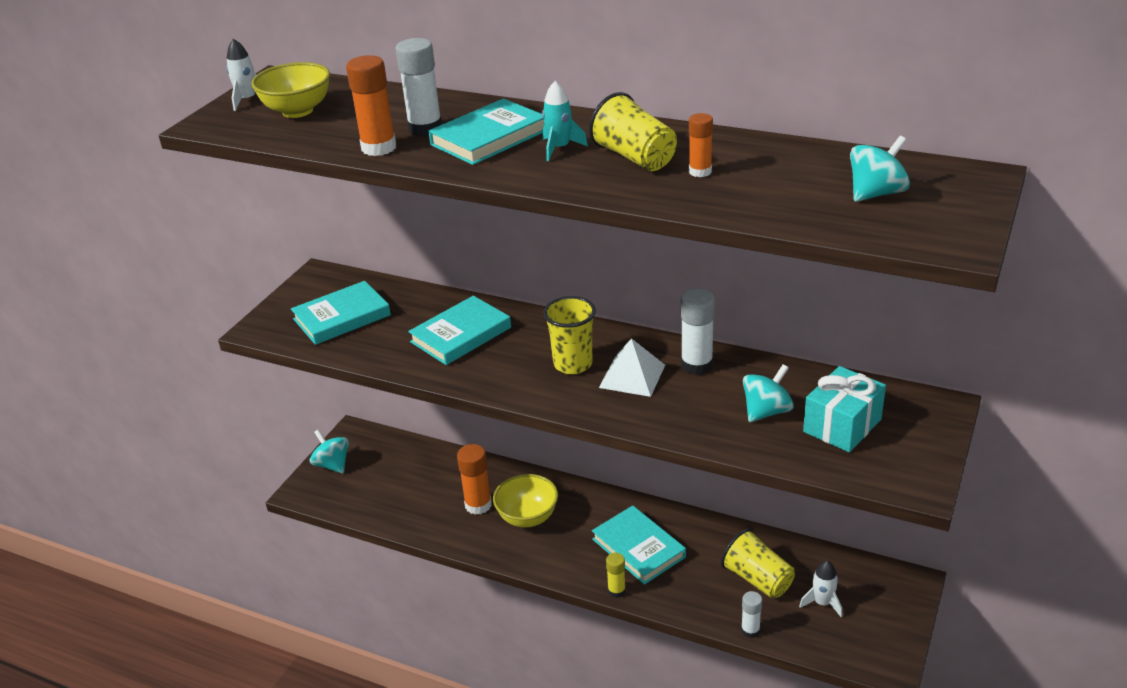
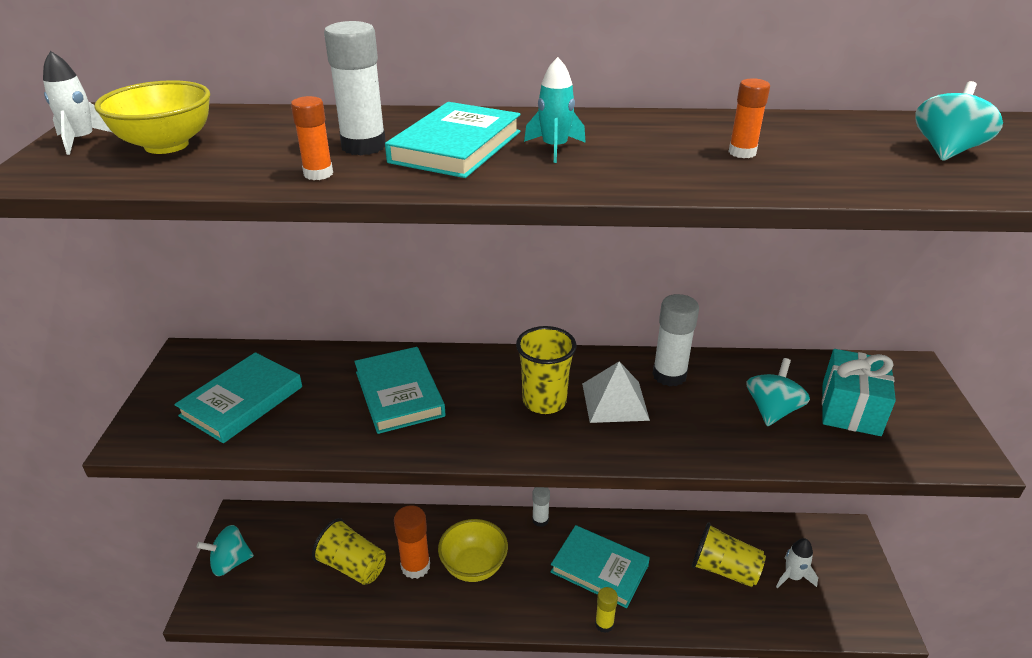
camera: 25 degrees left, 0 degrees up
turquoise spinning top [310,429,349,473] -> turquoise spinning top turned 45 degrees counterclockwise [197,525,254,576]
orange glue stick [346,55,396,156] -> orange glue stick [291,96,333,180], size x0.60
turquoise book [408,296,511,365] -> turquoise book turned 45 degrees counterclockwise [354,347,446,434]
yellow cup [589,92,677,171] -> yellow cup moved to [312,518,386,585]
white glue stick [741,591,762,638] -> white glue stick moved to [532,487,550,527]

